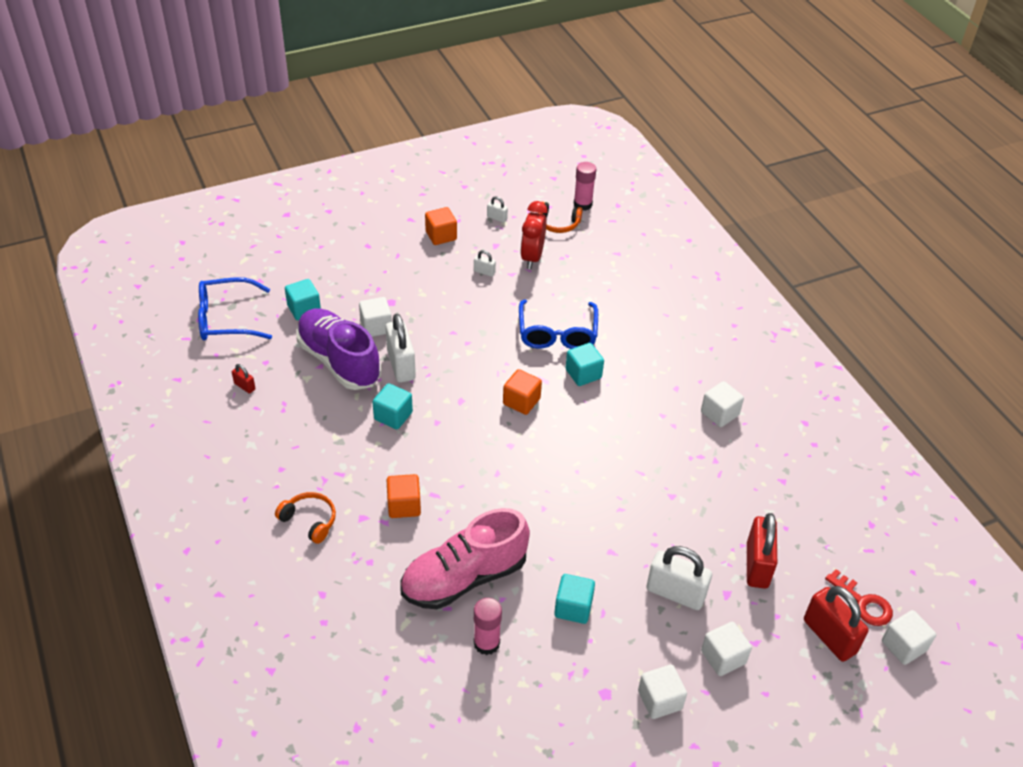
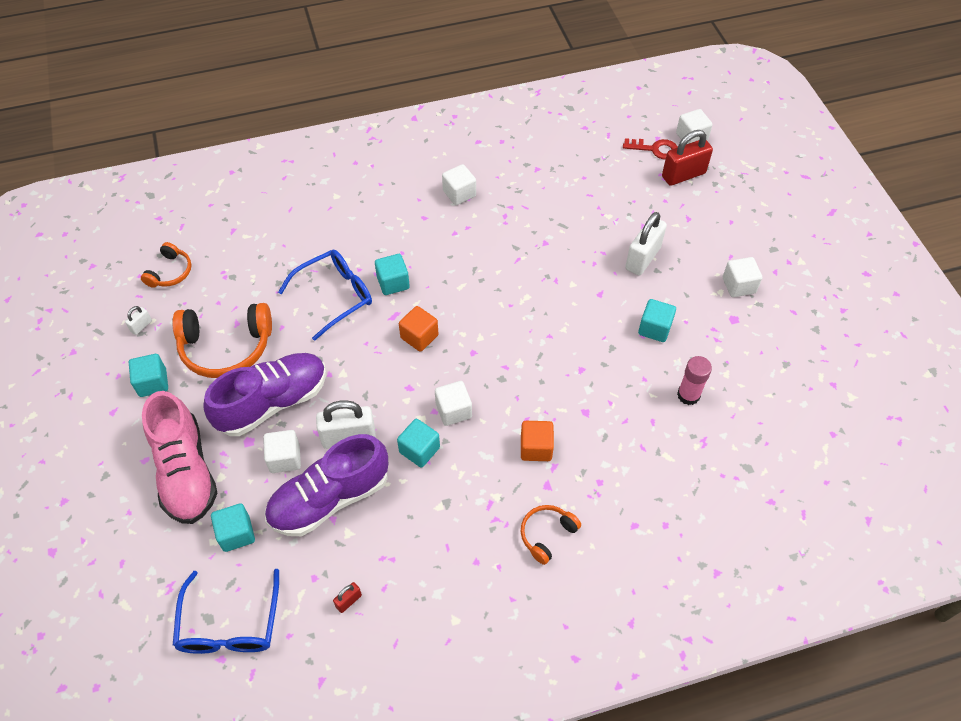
camera: 80 degrees left, 10 degrees up
pink shoe [401,508,530,609] -> pink shoe moved to [142,391,218,524]
orange cube [425,207,457,245] -> turquoise cube [129,354,168,397]
white padlock [474,250,496,277] -> orange headphones [172,303,272,378]
blue glasses [519,299,598,349] -> blue glasses turned 45 degrees counterclockwise [278,250,372,341]
red clock [520,201,547,269] -> none
pink glue stick [574,162,596,211] -> none
white cube [701,622,752,676] -> white cube moved to [435,381,472,426]
red padlock [747,513,777,589] -> none
red key [825,569,893,626] -> red key turned 45 degrees clockwise [623,138,678,159]
none -> purple shoe [203,353,326,436]

